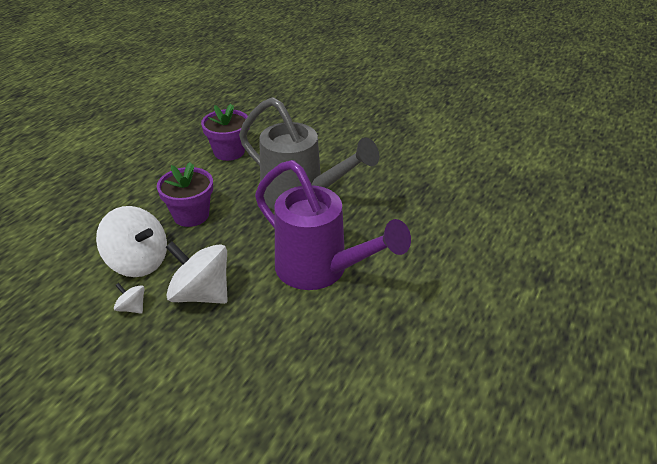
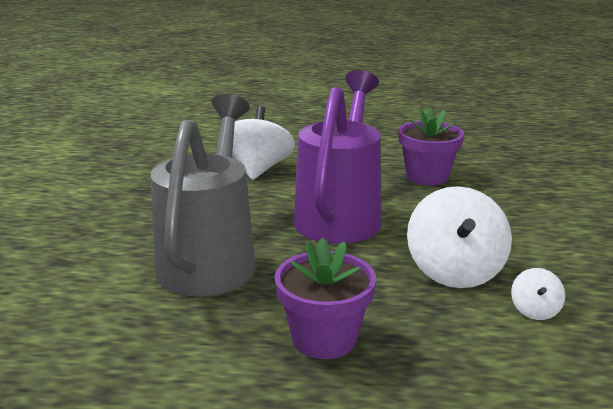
camera: 115 degrees left, 15 degrees down
white spinning top [96,206,167,277] -> white spinning top moved to [232,106,295,180]
purple flower pot [201,104,249,161] -> purple flower pot moved to [399,108,464,185]

